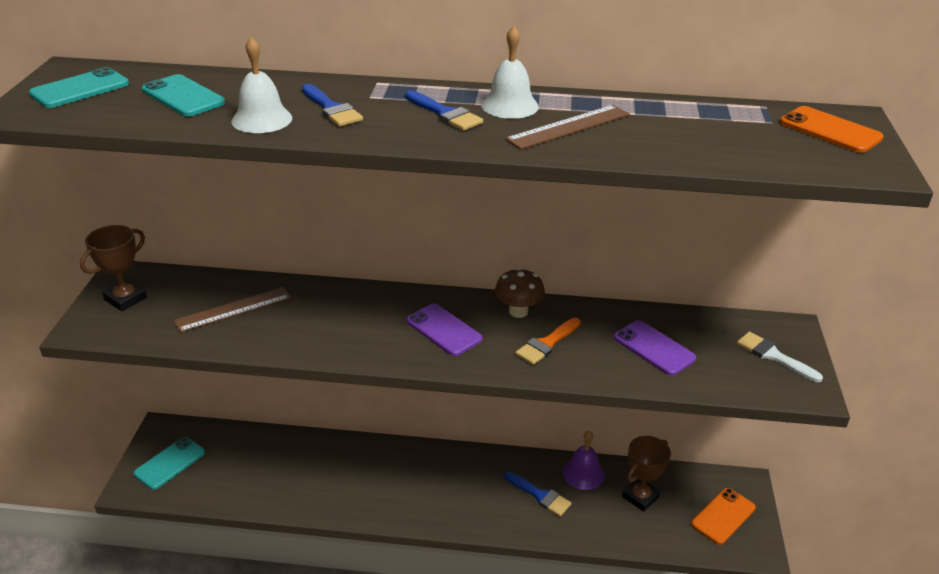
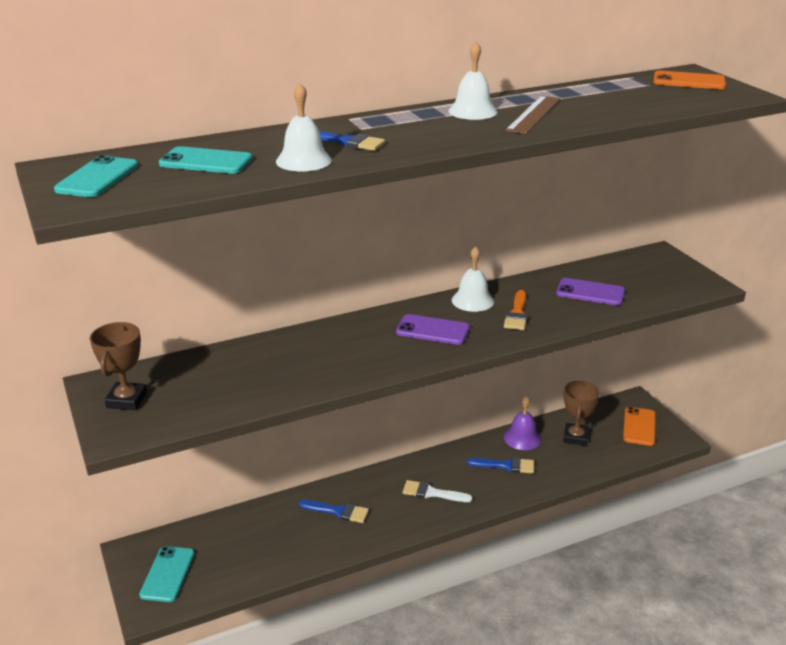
camera: 30 degrees left, 5 degrees down
brown ruler [174,287,291,333] -> none
blue brush [405,90,483,131] -> blue brush moved to [299,500,369,523]
brown mushroom [495,268,545,318] -> white bell [452,246,494,312]
white brush [737,331,823,382] -> white brush moved to [402,480,472,502]

